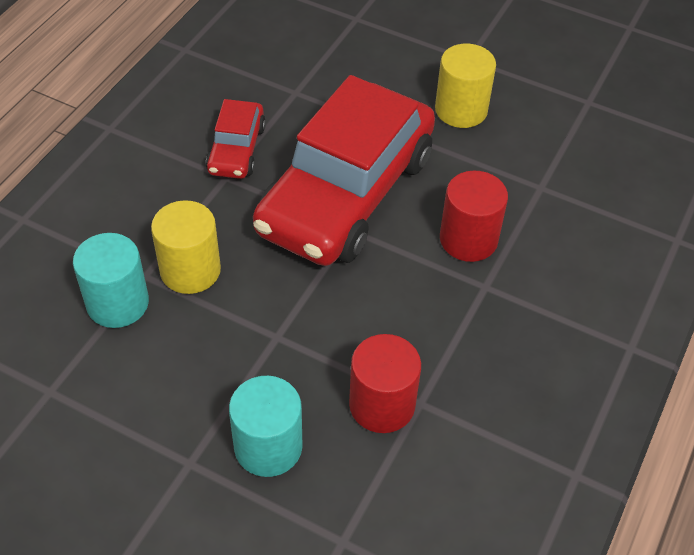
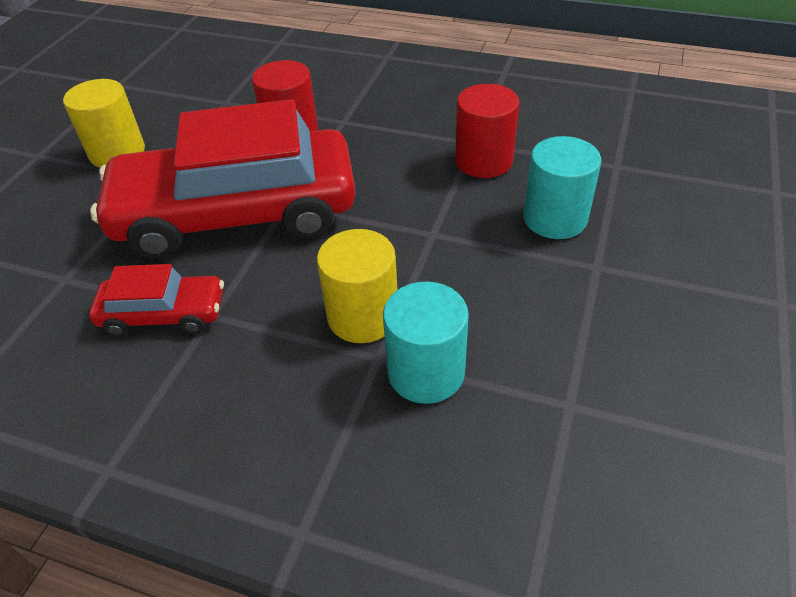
camera: 95 degrees left, 5 degrees down
red car [253,75,435,266] -> red car turned 150 degrees clockwise [90,99,356,259]

